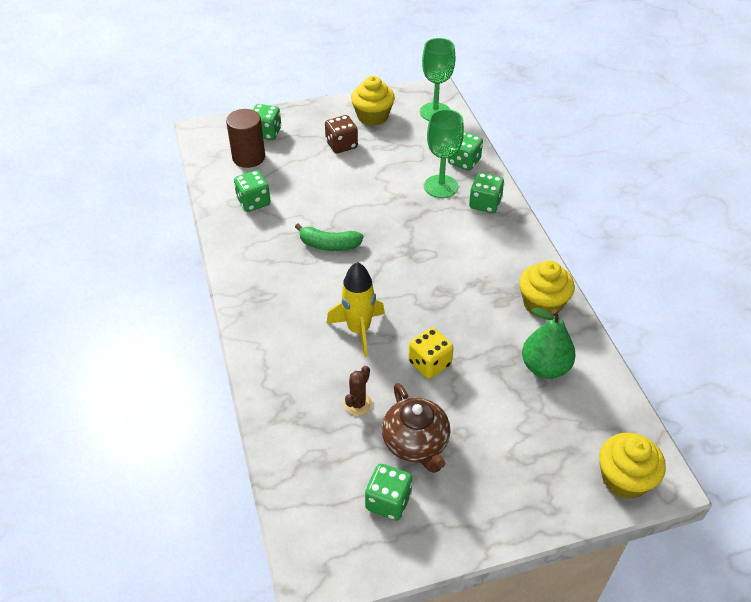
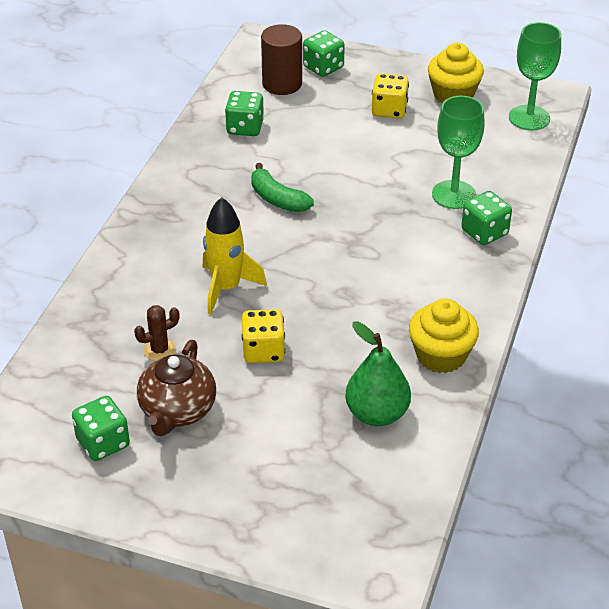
camera: 35 degrees right, 5 degrees down
brown dice [325,115,358,153] -> yellow dice [372,73,409,119]
green dice [448,131,483,171] -> none
yellow cupcake [599,433,666,499] -> none

